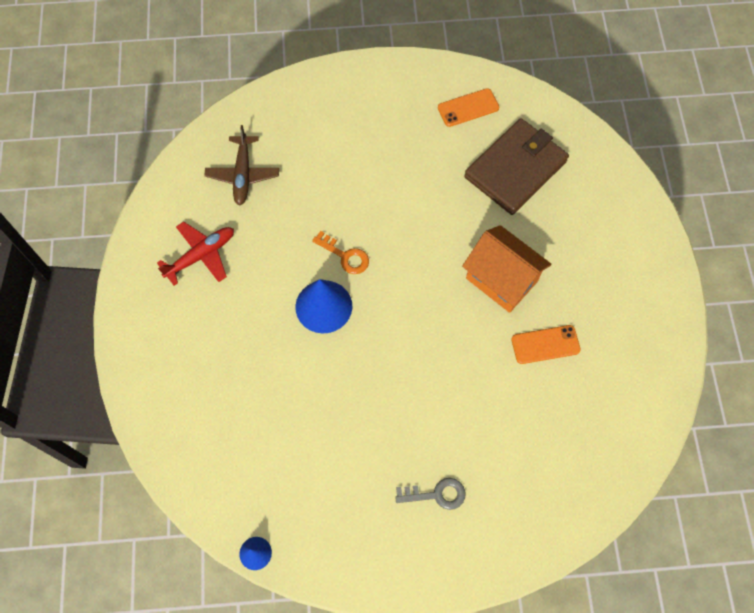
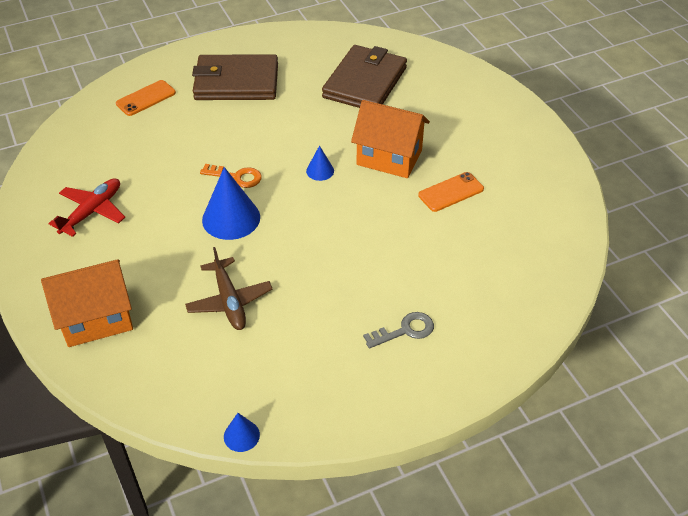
camera: 20 degrees left, 20 degrees down
brown plane [204,125,279,206] -> brown plane moved to [185,247,273,330]
orange phone [438,88,499,127] -> orange phone moved to [116,80,176,116]
none -> orange house [41,259,133,347]
none -> brown wallet [192,54,278,100]
none -> blue cone [306,146,334,181]

